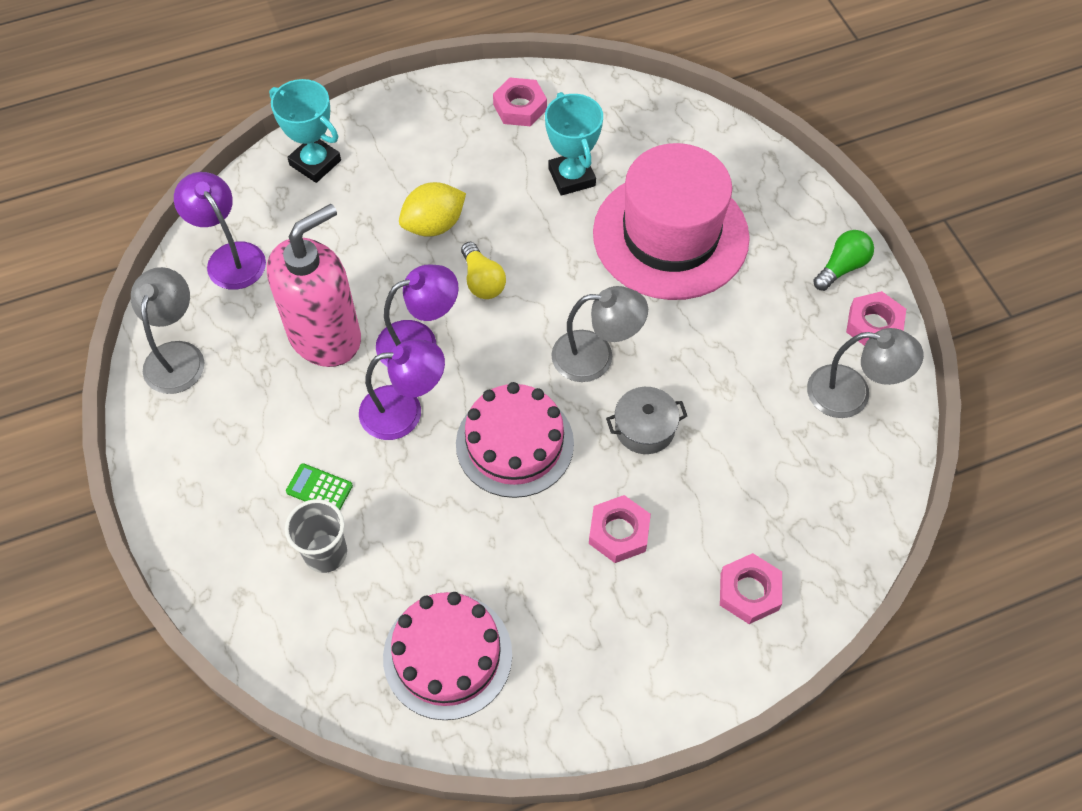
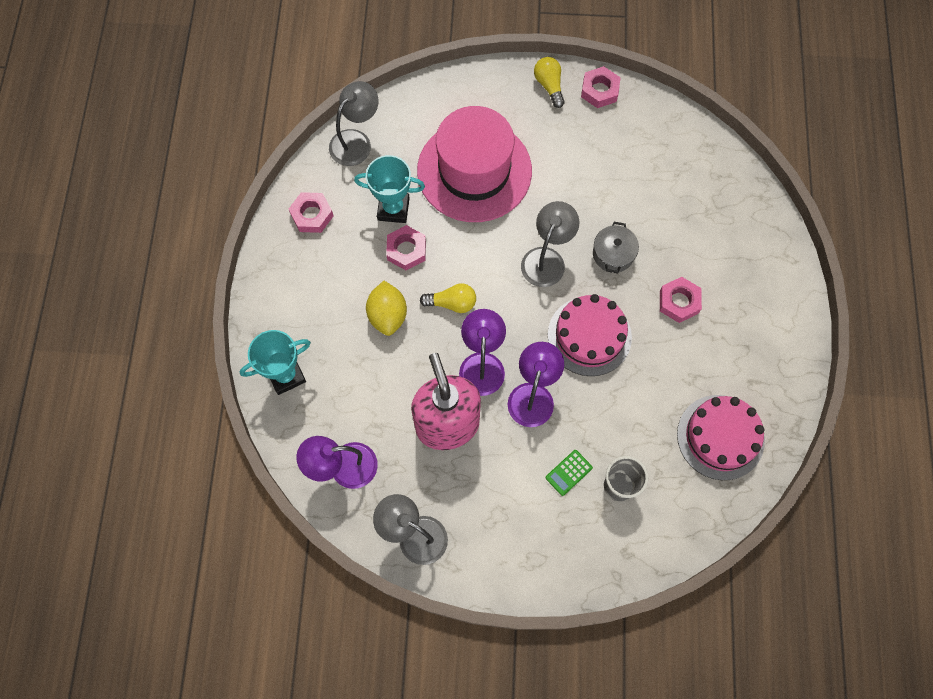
camera: 65 degrees left, 10 degrees up
pink nut [720,553,782,624] -> pink nut moved to [386,225,426,270]
grey lamp [807,328,924,418] -> grey lamp moved to [329,81,379,166]
green light bulb [813,230,874,291] -> yellow light bulb [534,57,565,108]

